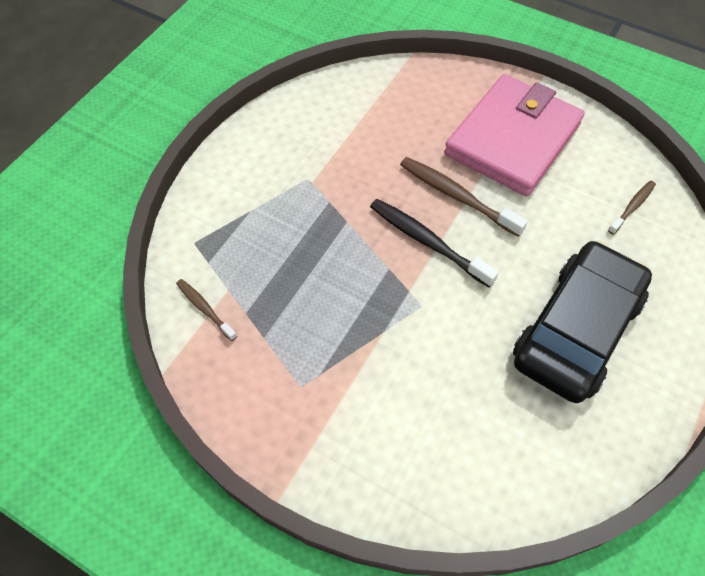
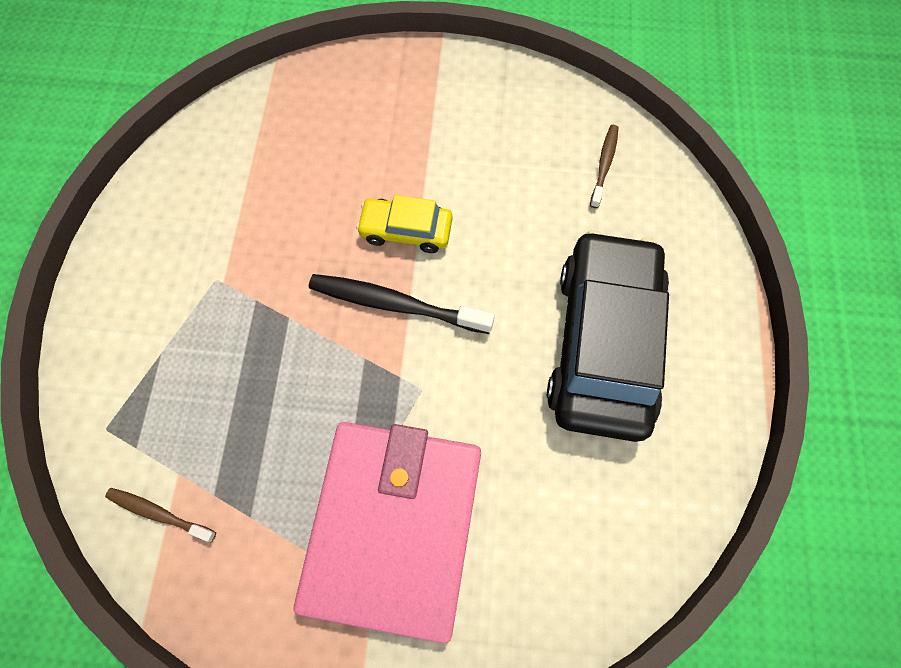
camera: 25 degrees left, 10 degrees up
brown toothbrush [400,157,528,237] -> yellow car [356,195,453,253]
pink wallet [444,74,585,197] -> pink wallet moved to [294,422,481,643]

